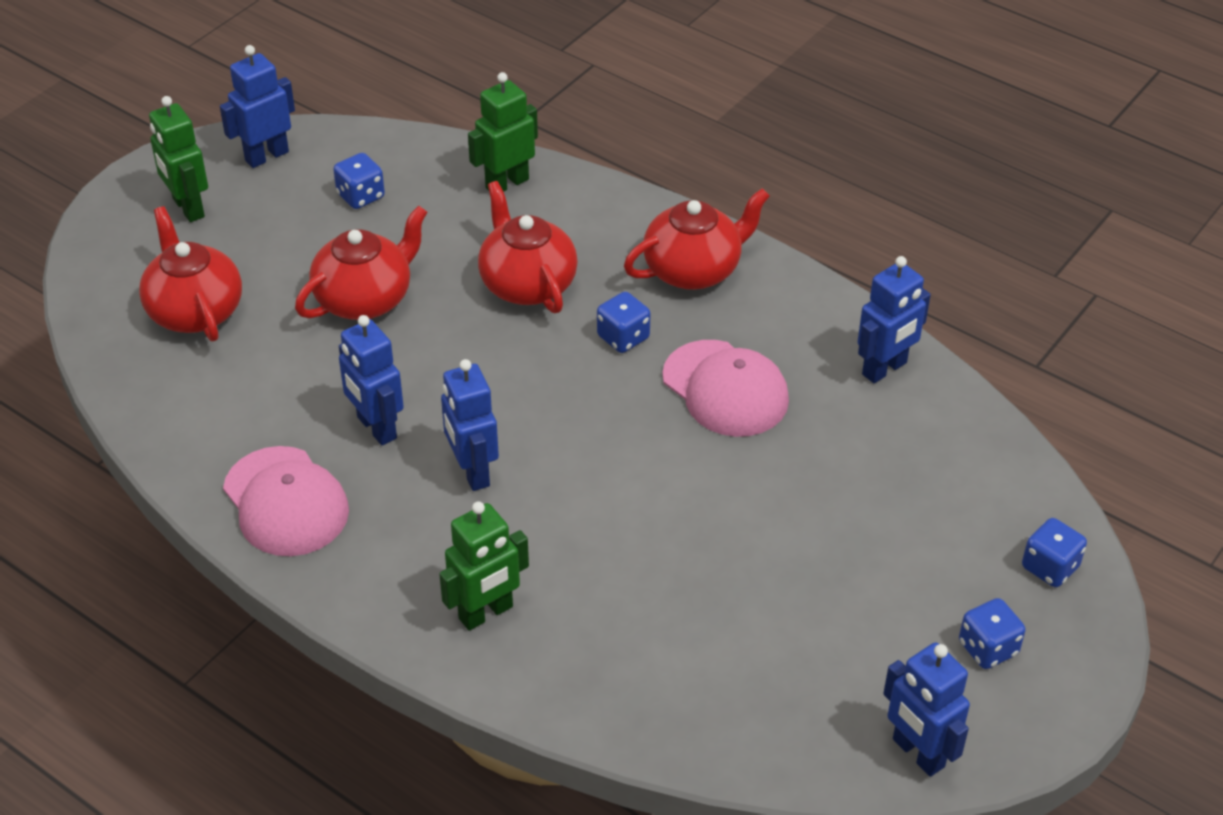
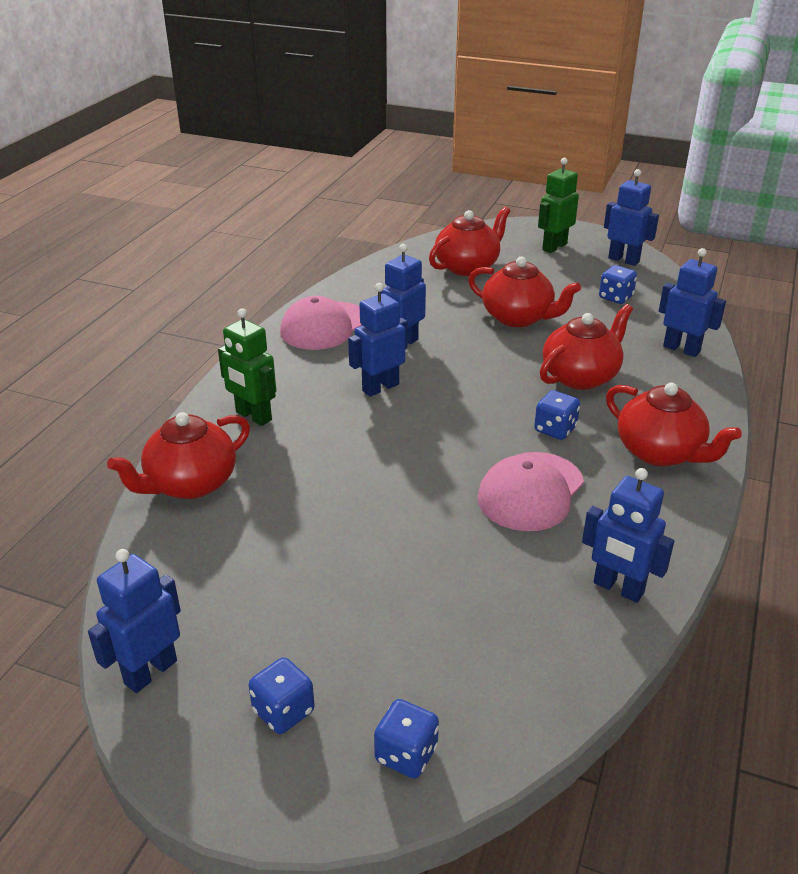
camera: 75 degrees right, 10 degrees down
green robot [468,72,538,192] -> blue robot [659,248,726,357]
none -> red teapot [107,412,250,499]

